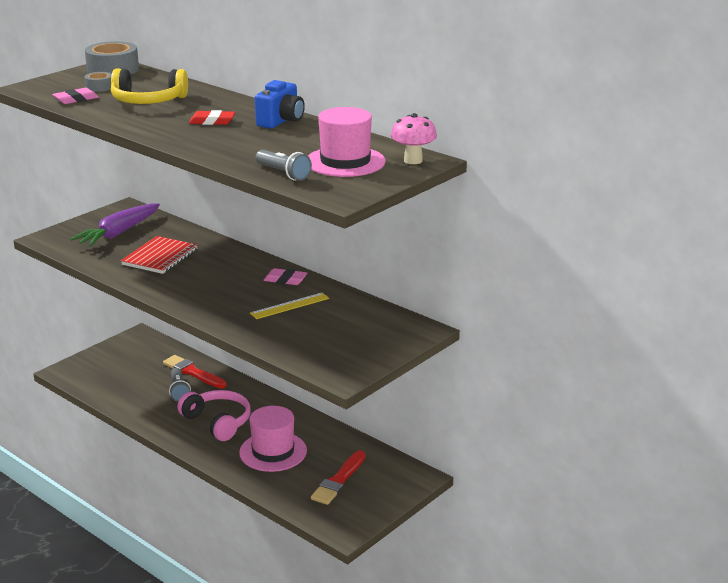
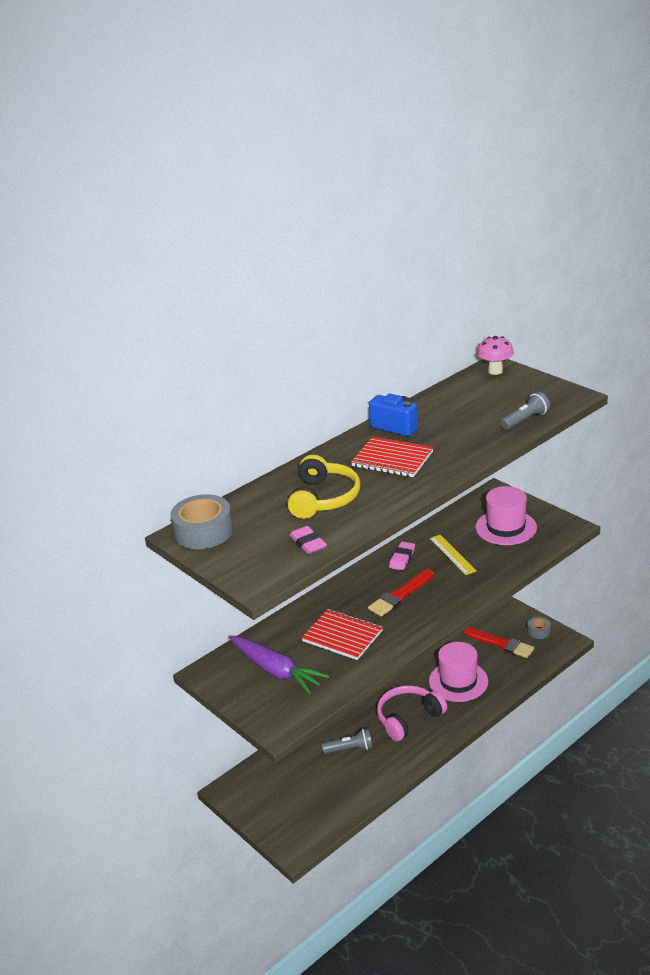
camera: 80 degrees left, 5 degrees up
grey tape [84,72,112,92] -> grey tape moved to [527,617,551,639]
red brush [163,355,227,389] -> red brush moved to [368,569,434,617]
red eraser [189,110,235,125] -> red notebook [351,437,433,477]
pink hat [308,107,386,177] -> pink hat moved to [476,486,537,545]

